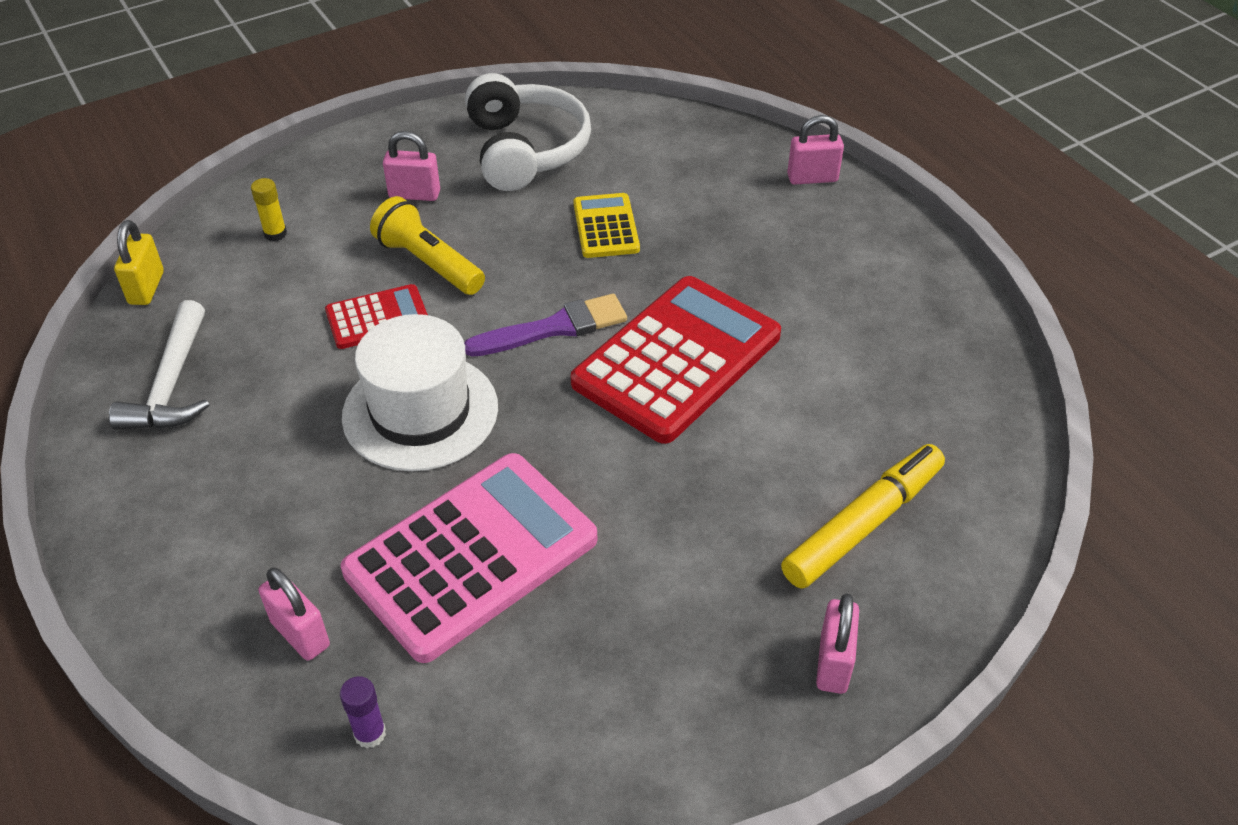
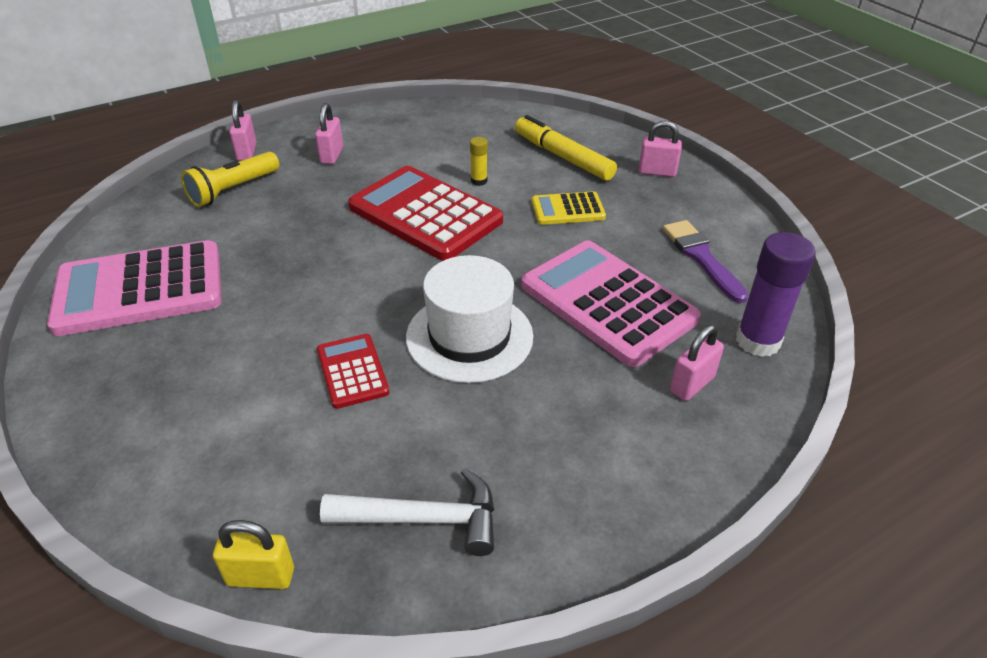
camera: 90 degrees left, 5 degrees down
yellow glue stick [251,178,287,241] -> yellow glue stick moved to [470,137,488,186]
purple glue stick [340,676,386,748] -> purple glue stick [736,232,816,357], size x2.06
yellow flashlight [370,196,485,295] -> yellow flashlight moved to [181,152,279,207]
pink padlock [383,131,440,201] -> pink padlock moved to [315,103,343,164]
purple brush [464,294,627,357] -> purple brush moved to [663,220,749,303]
white headphones [465,73,591,191] -> pink calculator [47,240,222,336]
yellow calculator [573,193,640,258] -> yellow calculator moved to [531,191,606,225]

